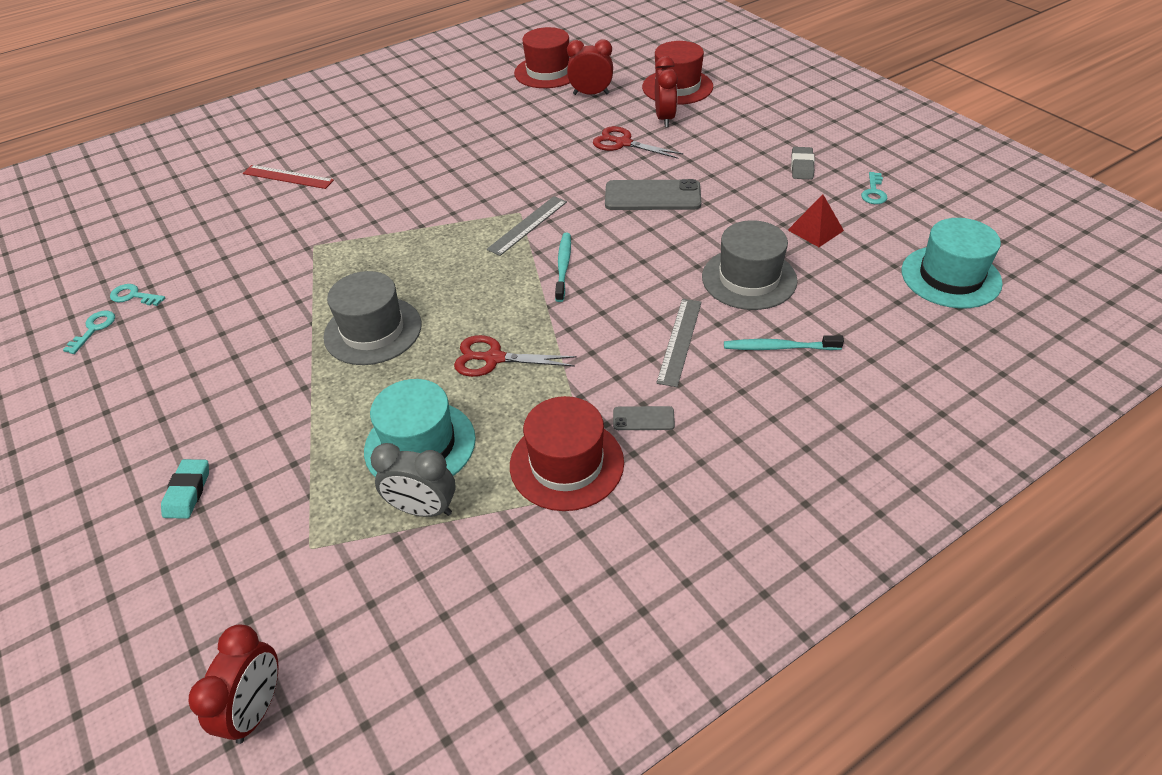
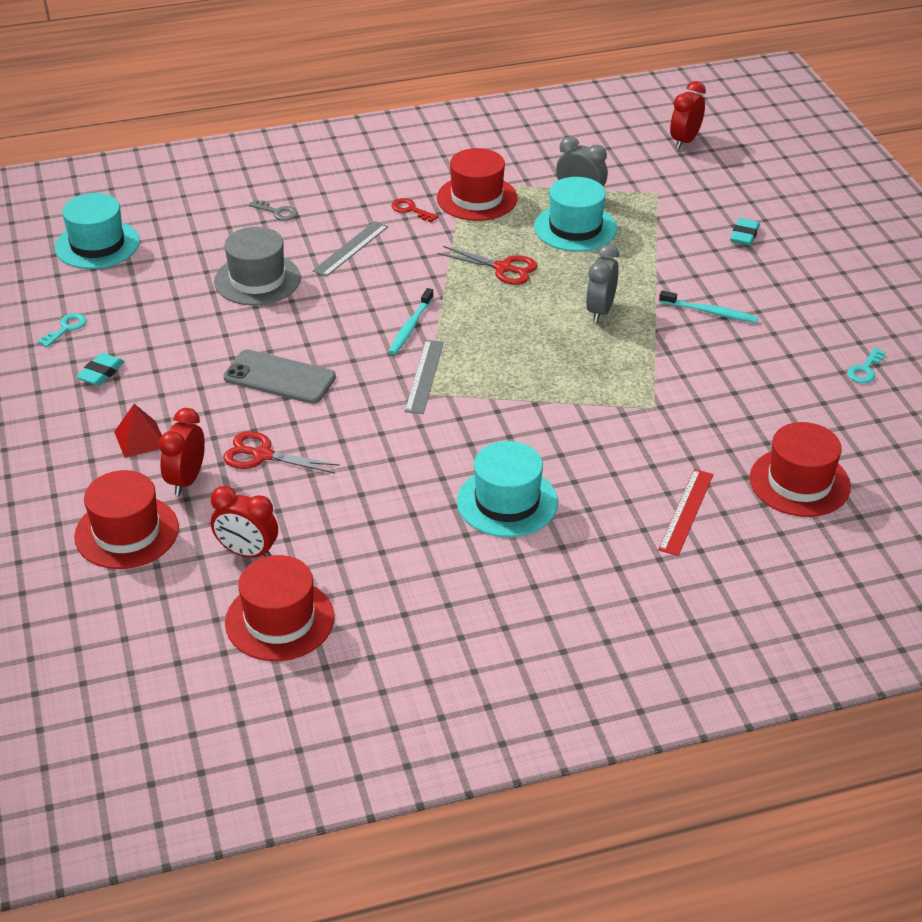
camera: 165 degrees left, 5 degrees down
turquoise key [110,284,166,306] -> none
red ruler [243,165,334,189] -> red ruler turned 75 degrees clockwise [658,469,714,556]
grey hat [323,271,422,365] -> grey clock [586,244,619,323]
grey ruler [487,196,567,256] -> grey ruler turned 45 degrees counterclockwise [405,340,444,414]
red scissors [593,126,683,159] -> red scissors turned 150 degrees clockwise [223,431,340,473]
grey phone [613,406,675,430] -> red key [391,198,438,222]
turquoise toothbrush [724,335,844,350] -> turquoise toothbrush moved to [659,290,759,323]
red pyramid [788,194,844,247] -> red pyramid moved to [114,404,162,458]
grey eraser [791,147,815,179] -> turquoise eraser [76,353,125,386]
none -> grey key [249,199,298,221]
none -> turquoise hat [457,441,558,537]
none -> red hat [750,422,851,517]

